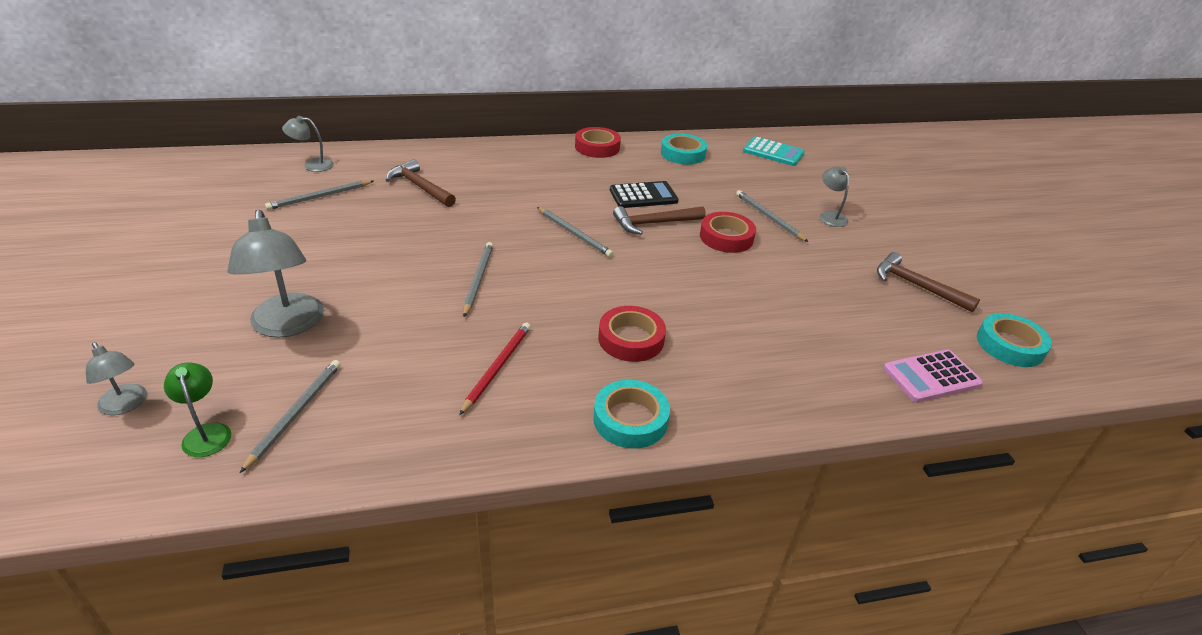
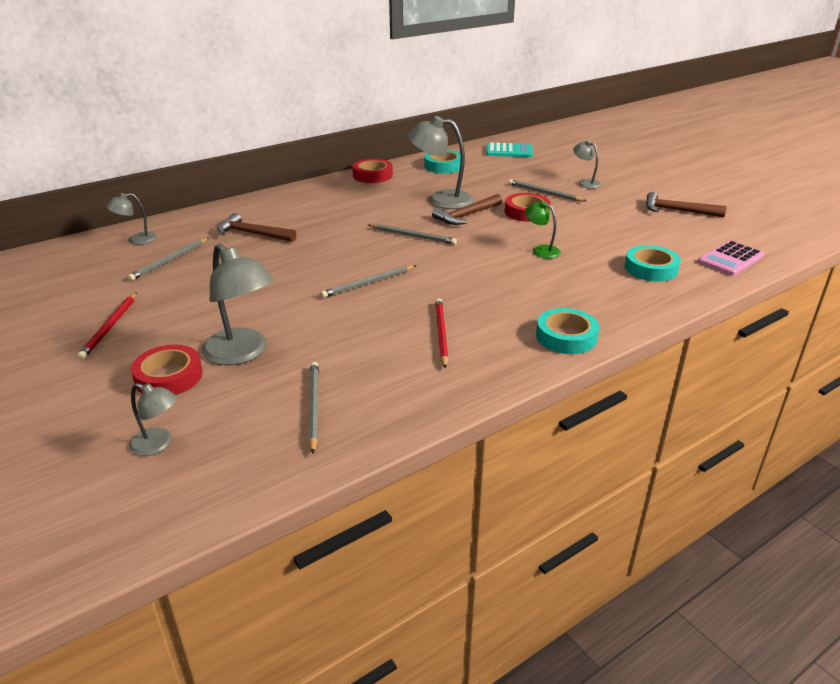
camera: 20 degrees left, 5 degrees down
green lamp [164,362,231,457] -> green lamp moved to [525,201,561,259]
grey pencil [463,242,493,317] -> grey pencil turned 105 degrees counterclockwise [321,265,417,298]
red tape [598,306,666,362] -> red tape moved to [131,345,203,395]
black calculator [610,181,679,208] -> grey lamp [407,116,474,209]
turquoise tape [977,313,1052,367] -> turquoise tape moved to [625,245,681,282]
none -> red pencil [77,293,137,360]

